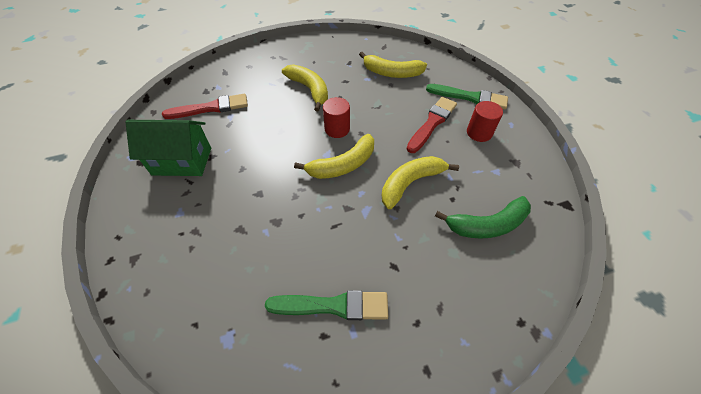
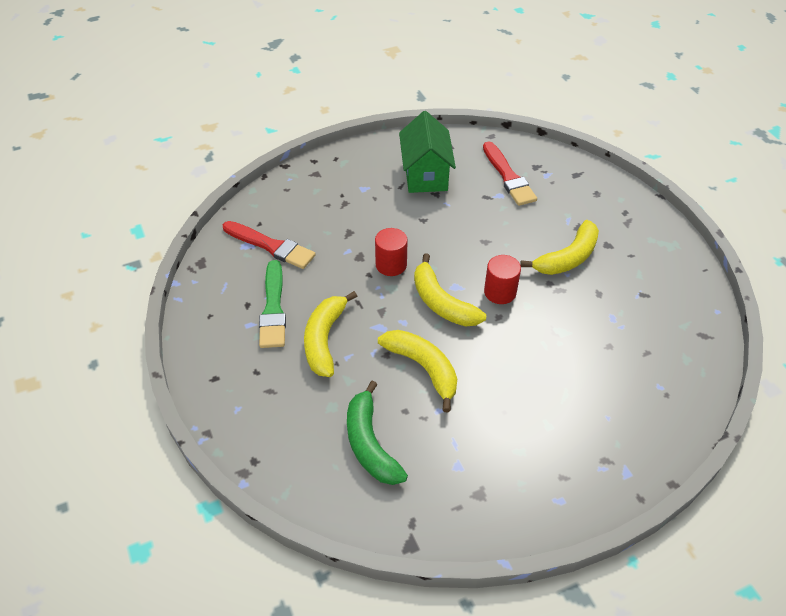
camera: 85 degrees right, 5 degrees down
yellow banana [359,52,427,78] -> yellow banana moved to [304,291,357,377]
red brush [407,97,457,153] -> red brush moved to [223,221,316,269]
green brush [426,84,508,110] -> none
red cylinder [467,101,503,142] -> red cylinder moved to [375,228,408,276]

